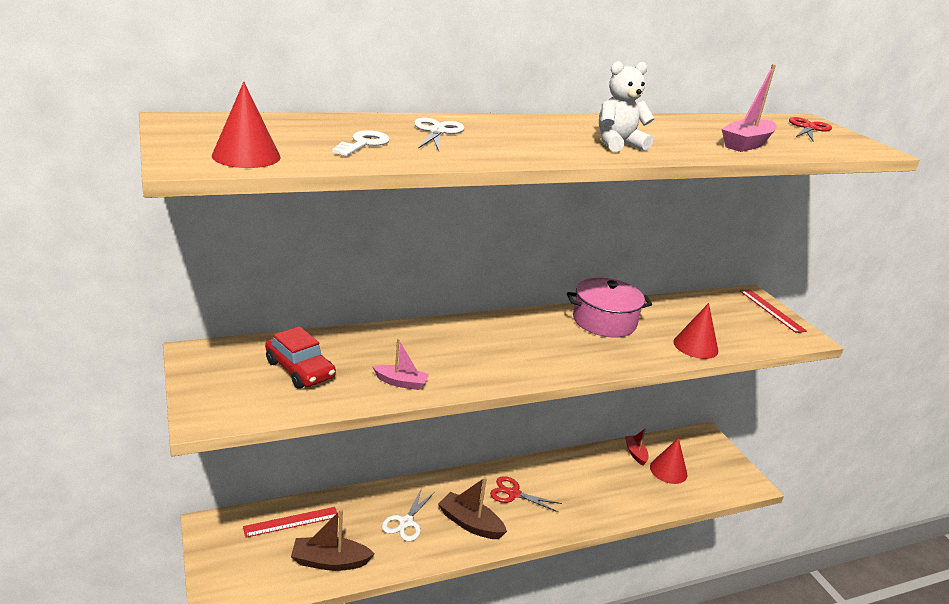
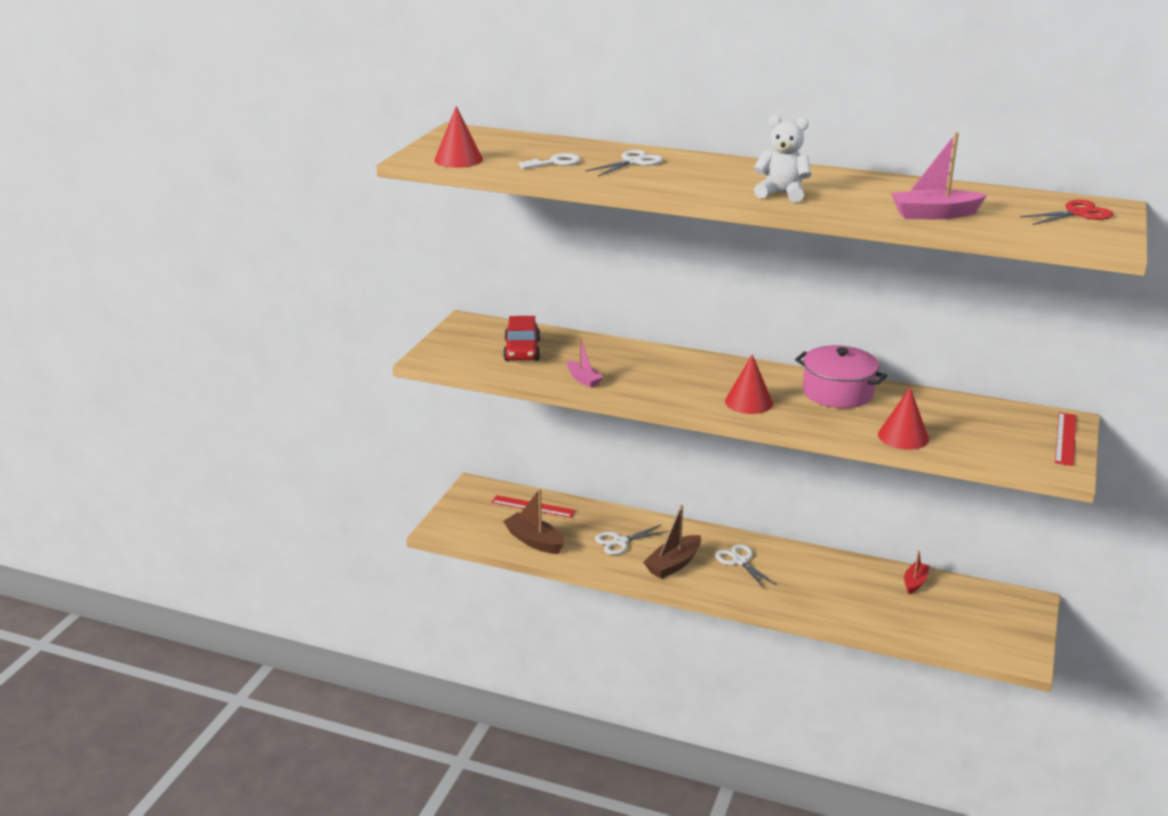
camera: 45 degrees right, 0 degrees up
brown boat [438,477,507,539] -> brown boat turned 120 degrees counterclockwise [643,505,701,579]
red scissors [490,476,562,513] -> white scissors [715,544,777,590]
red cone [650,438,687,484] -> red cone moved to [725,354,773,414]

